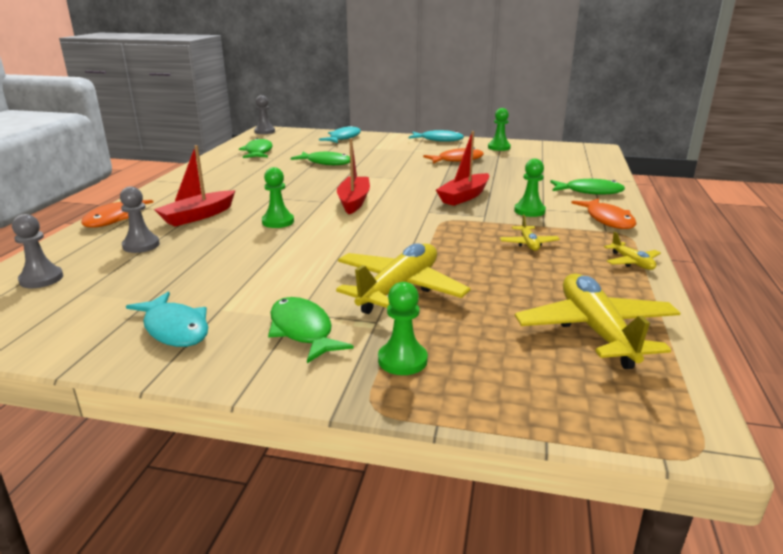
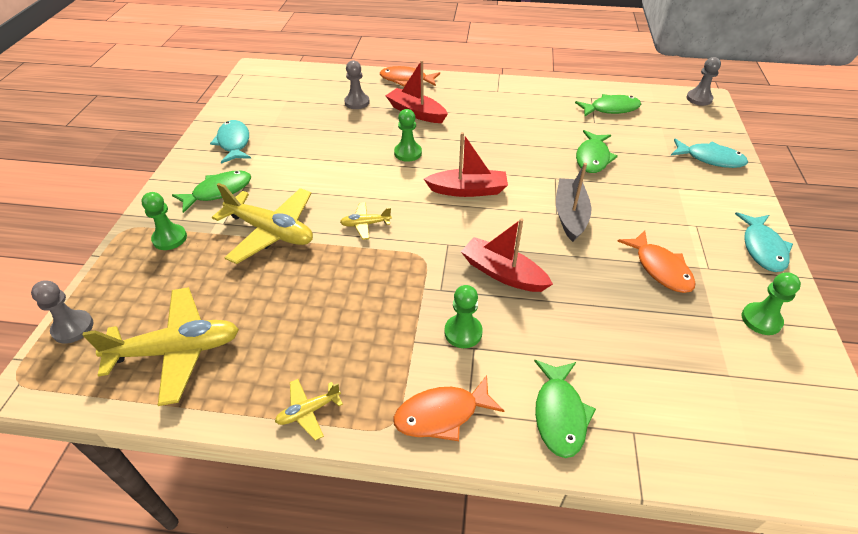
camera: 85 degrees right, 20 degrees up
grey pawn [12,214,63,288] -> grey pawn moved to [31,280,94,344]
turquoise fish [126,292,208,347] -> turquoise fish turned 120 degrees clockwise [210,120,251,164]
yellow plane [500,215,560,251] -> yellow plane moved to [340,202,392,240]
none -> grey boat [556,163,591,242]

